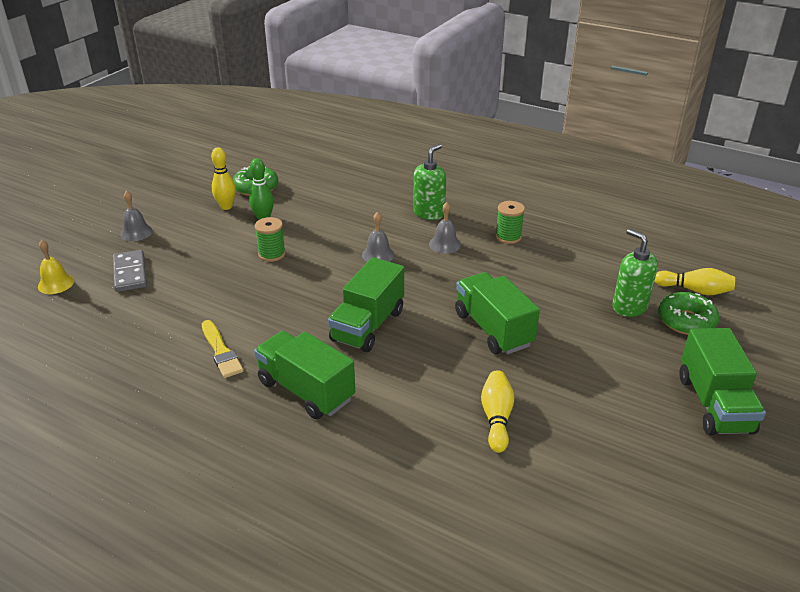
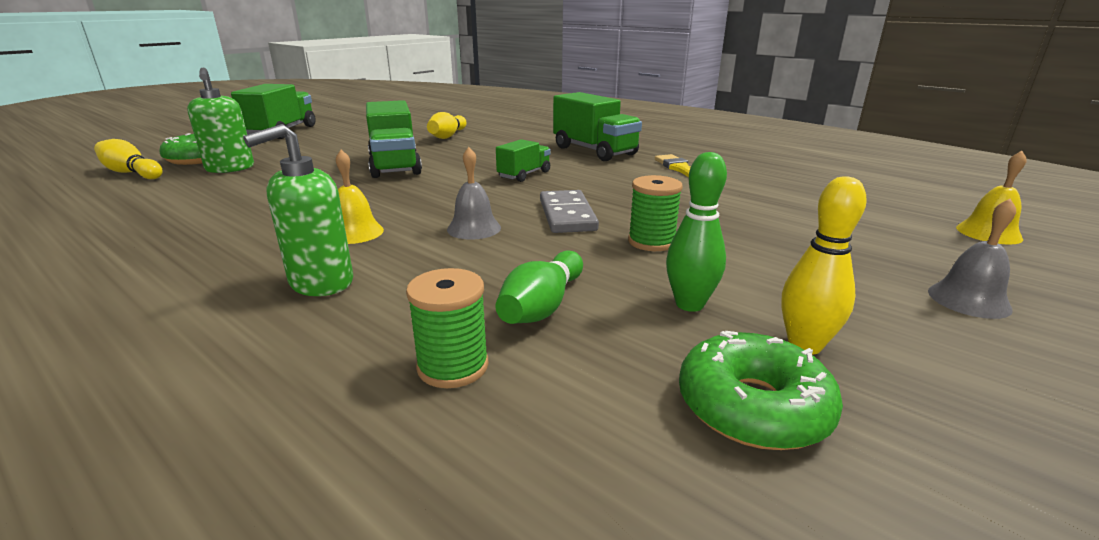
camera: 170 degrees left, 10 degrees down
grey domino [113,250,147,292] -> grey domino moved to [540,190,599,233]
green truck [328,257,404,352] -> green truck [496,139,551,182], size x0.56
grey bell [429,202,461,254] -> yellow bell [336,150,384,244]
green spool [495,201,525,244] -> green spool moved to [406,268,489,388]
none -> green bowling pin [495,250,583,324]

